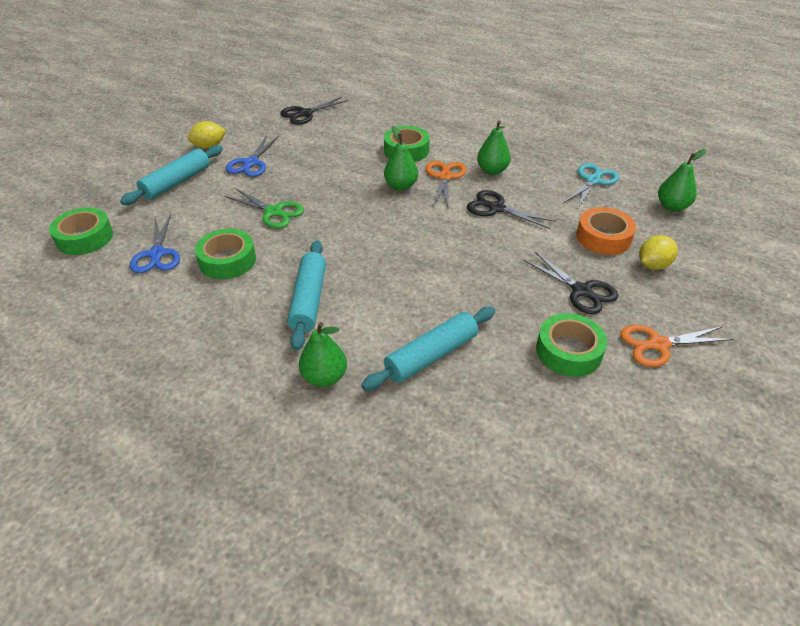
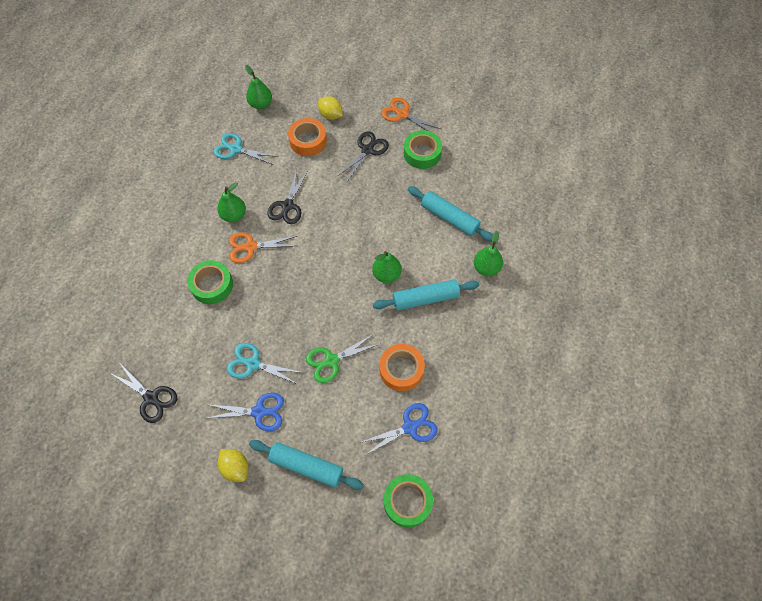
camera: 105 degrees left, 20 degrees up
green tape [195,229,256,279] -> orange tape [380,344,425,391]
green scissors [225,188,304,229] -> green scissors turned 135 degrees counterclockwise [306,333,379,383]
green pear [384,126,418,191] -> green pear moved to [372,251,401,283]
orange scissors [620,325,733,367] -> orange scissors turned 150 degrees clockwise [381,97,441,132]
none -> turquoise scissors [227,343,304,384]

